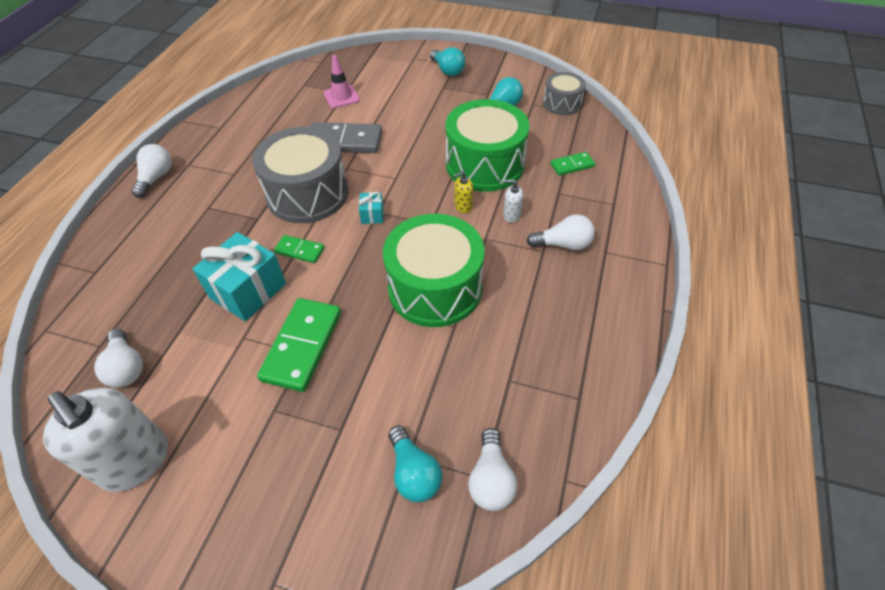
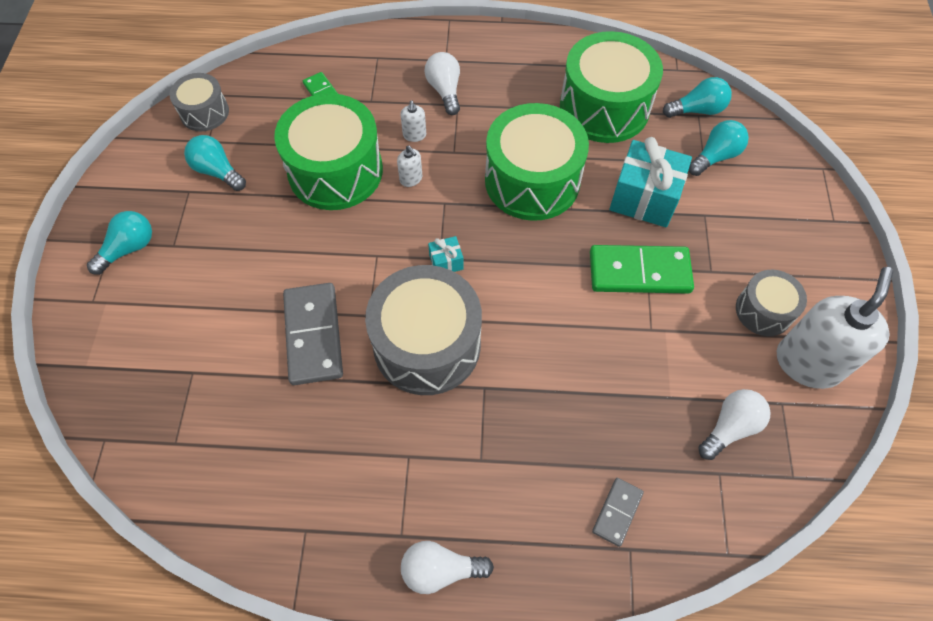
camera: 105 degrees left, 10 degrees up
turquoise gift [193,232,286,321] -> turquoise gift moved to [609,137,692,227]
green domino [274,235,324,263] -> none
pink traffic cone [324,55,360,108] -> none
yellow soap dispenser [453,171,473,213] -> white soap dispenser [397,146,422,187]
white light bulb [468,428,517,511] -> turquoise light bulb [663,77,732,118]
none -> green drum [560,31,663,143]
none -> grey domino [592,478,644,547]
none -> grey drum [736,270,807,336]

